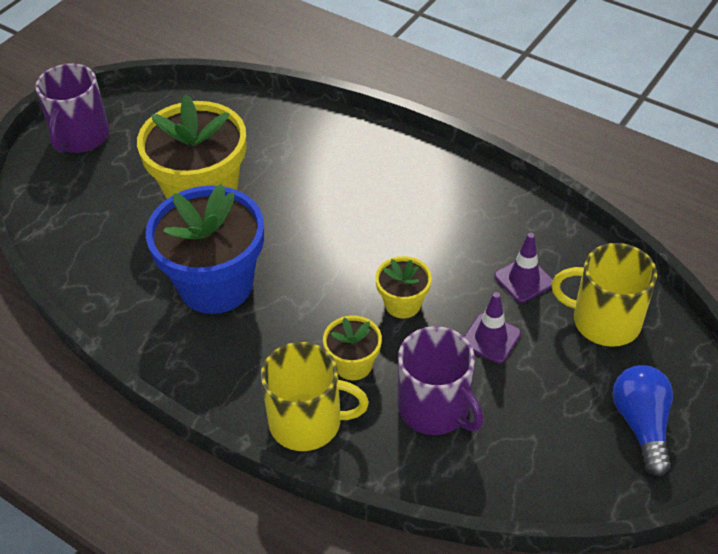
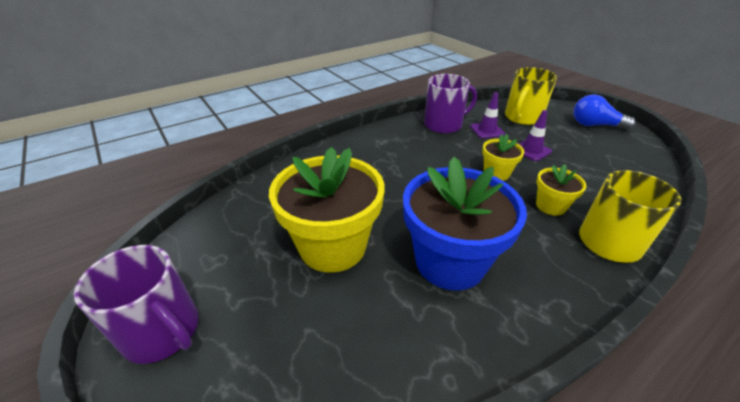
camera: 70 degrees left, 10 degrees down
purple mug [398,326,484,435] -> purple mug moved to [424,74,477,134]

